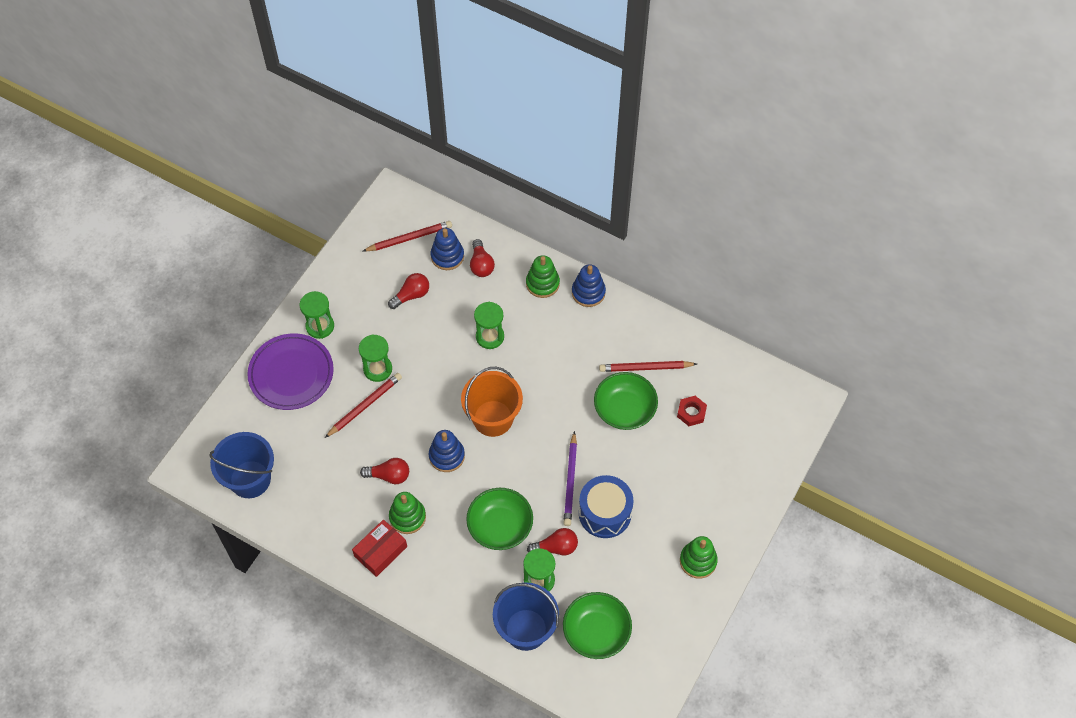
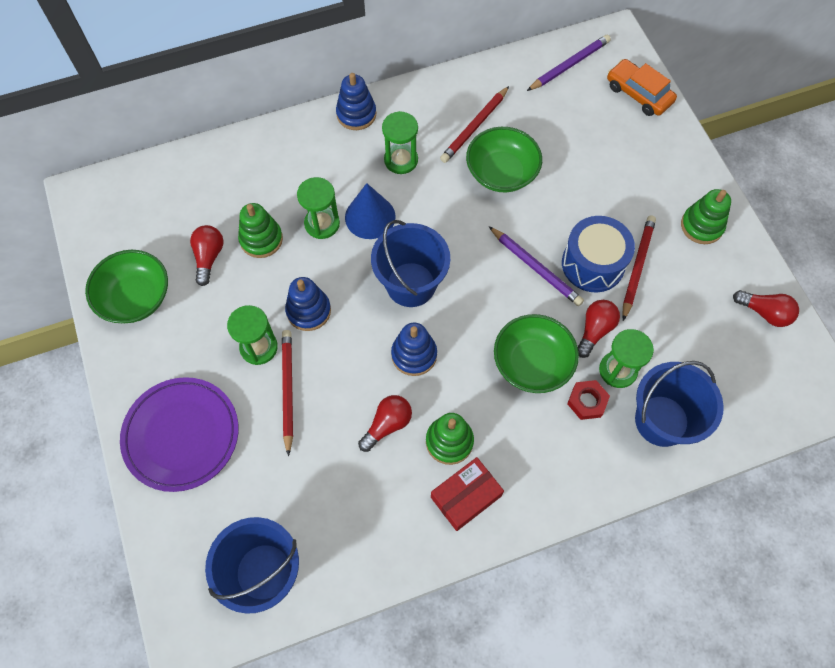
camera: 50 degrees left, 5 degrees up
green hourglass [300,291,334,339] -> green hourglass moved to [382,111,418,174]
red box [352,520,407,577] -> red box turned 60 degrees clockwise [431,457,504,531]
red pencil [363,221,452,251] -> red pencil moved to [622,215,656,321]
blue stacking toy [430,228,464,270] -> blue stacking toy moved to [285,277,331,331]
orange bucket [461,367,523,437] -> blue bucket [371,220,450,307]
red light bulb [470,239,495,277] -> red light bulb moved to [733,290,799,327]
green stacking toy [526,255,560,298] -> green stacking toy moved to [238,203,283,258]
green bowl [563,592,632,659] -> green bowl moved to [85,250,168,323]
red nut [677,396,707,426] -> red nut moved to [567,380,610,420]
none -> blue cone [345,183,396,239]
none -> purple pencil [527,35,611,91]
none -> orange car [607,59,677,116]

